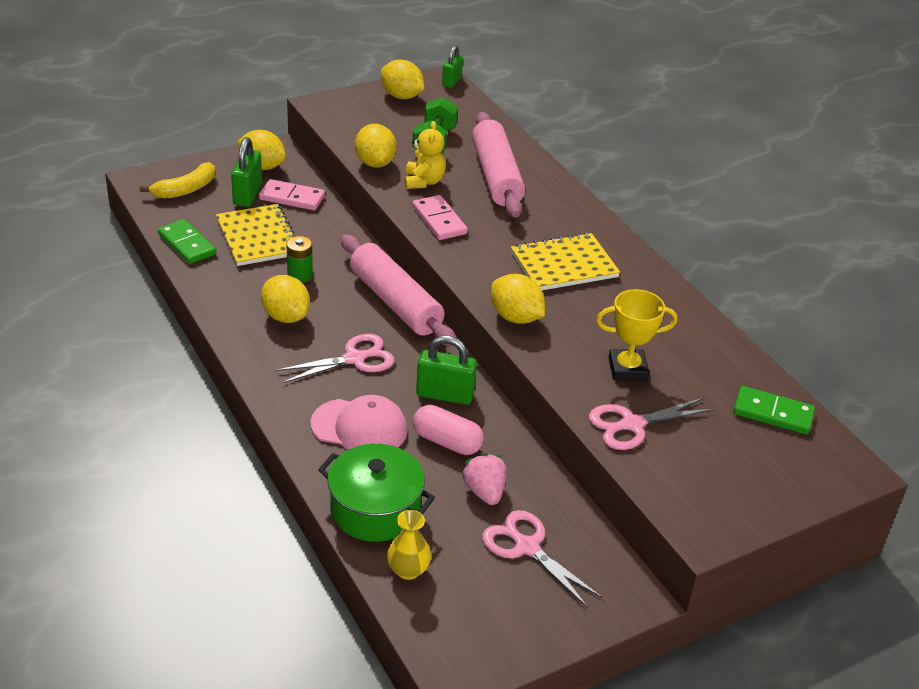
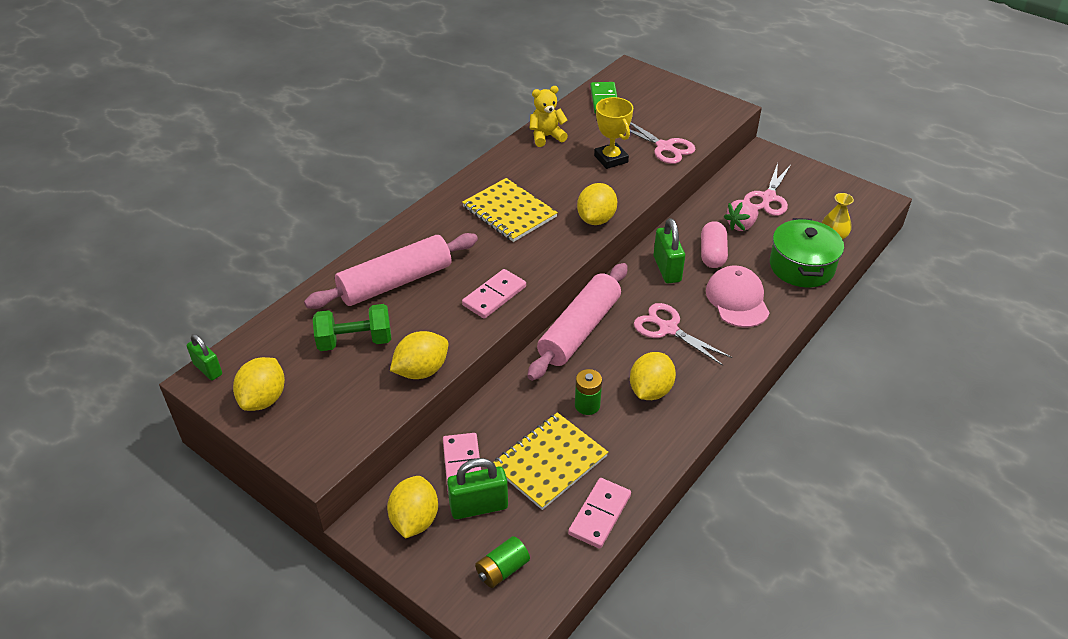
camera: 110 degrees left, 5 degrees up
yellow banana [139,162,215,199] -> green battery [475,536,530,588]
green domino [158,219,216,264] -> pink domino [568,478,631,549]
yellow teddy bear [404,121,446,189] -> yellow teddy bear moved to [530,86,568,147]
green padlock [442,45,463,88] -> green padlock turned 45 degrees clockwise [187,334,222,380]

